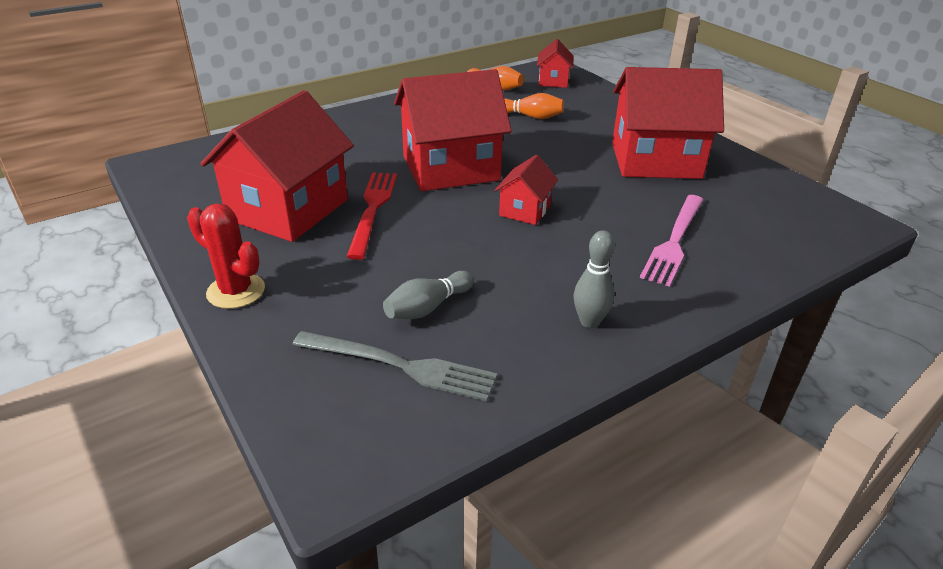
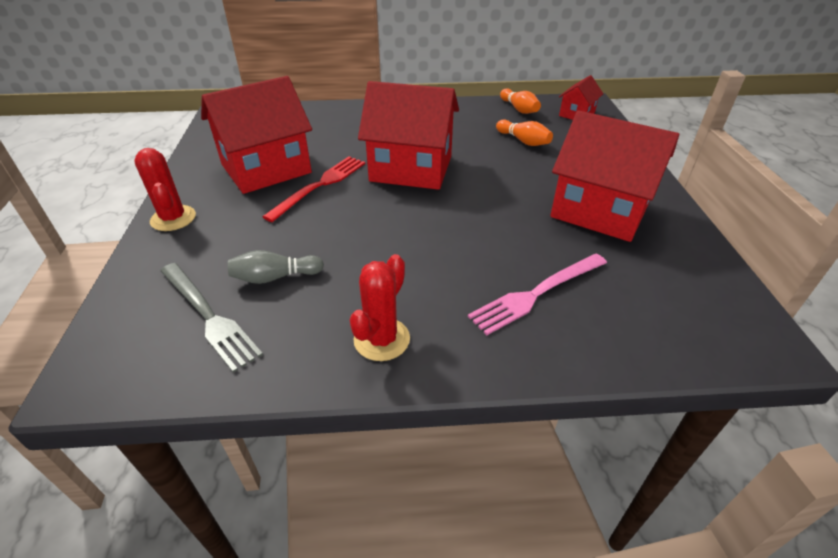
camera: 30 degrees right, 5 degrees up
red house [495,155,558,225] -> none
grey bowling pin [573,230,615,328] -> red cactus [350,254,410,361]

